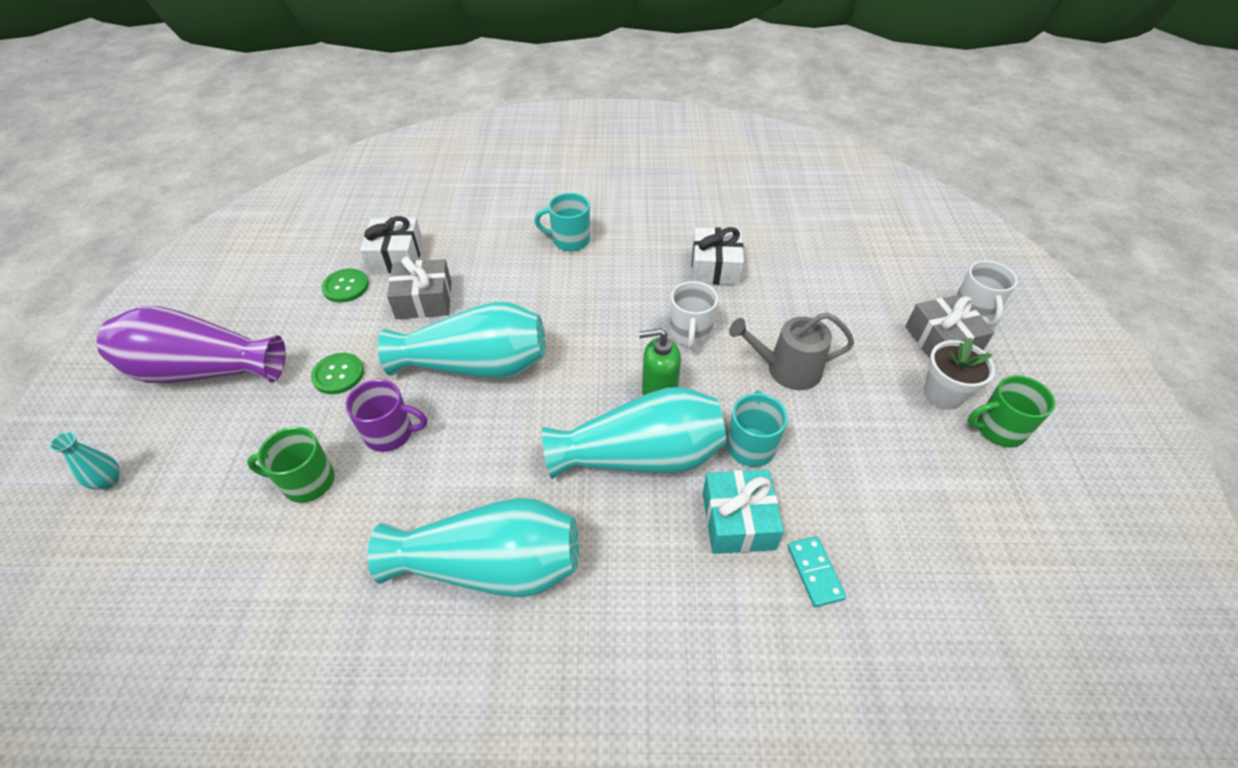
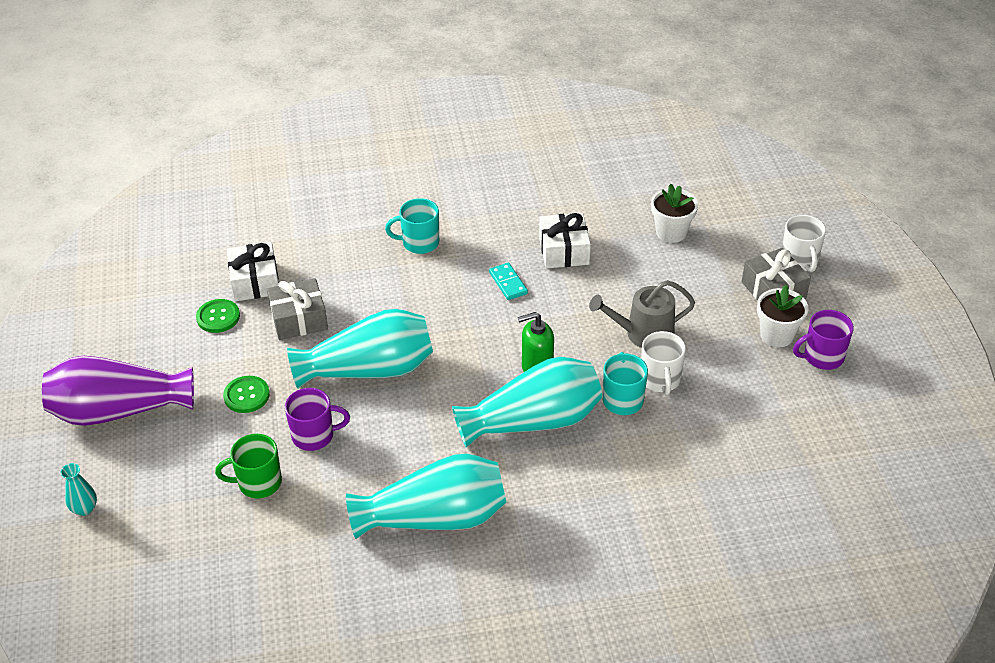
camera: 10 degrees left, 5 degrees down
white mug [669,281,718,350] -> white mug moved to [641,331,686,395]
turquoise gift [703,470,784,554] -> none
turquoise domino [787,536,846,607] -> turquoise domino moved to [489,263,528,300]
green mug [968,375,1055,447] -> purple mug [793,310,854,370]
none -> white flower pot [651,184,698,243]

